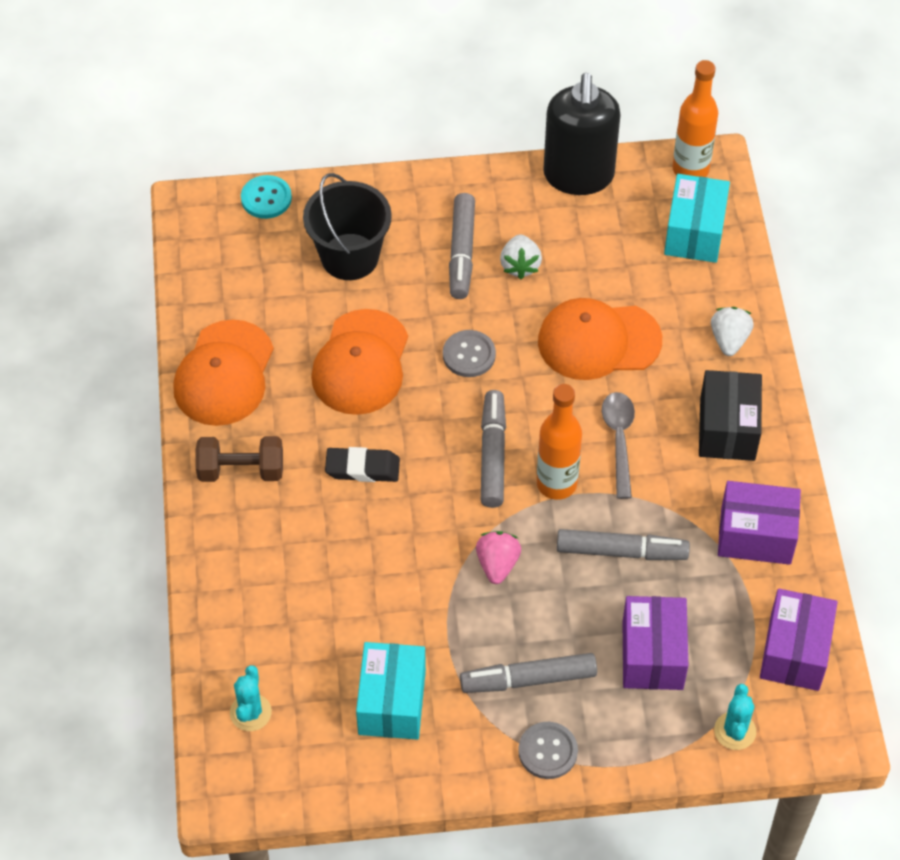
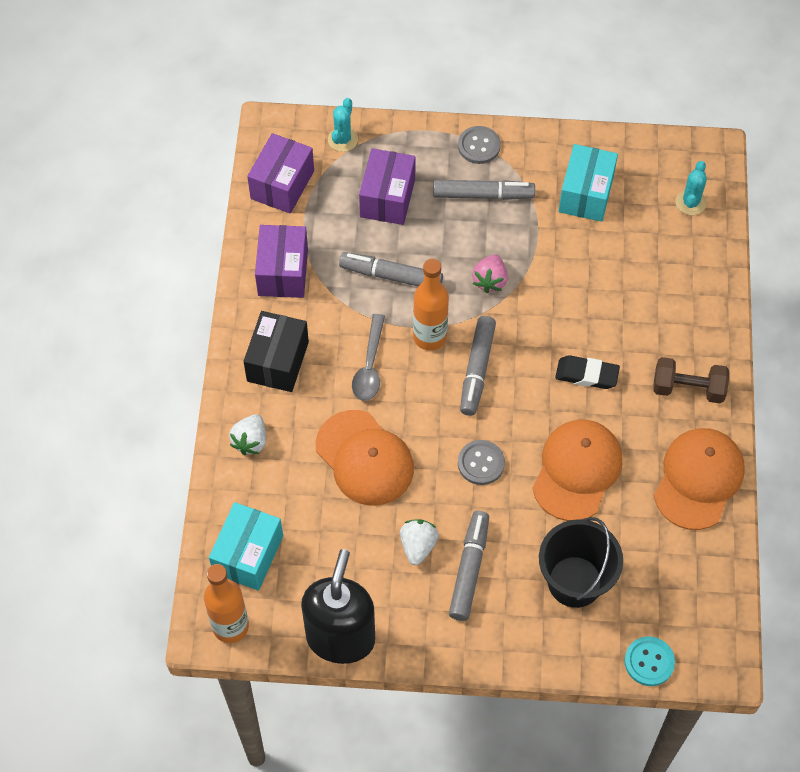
camera: 170 degrees left, 5 degrees up
orange cap [538,298,662,380] -> orange cap turned 45 degrees clockwise [316,410,414,506]
purple box [718,481,801,565] -> purple box turned 75 degrees clockwise [255,225,308,298]

